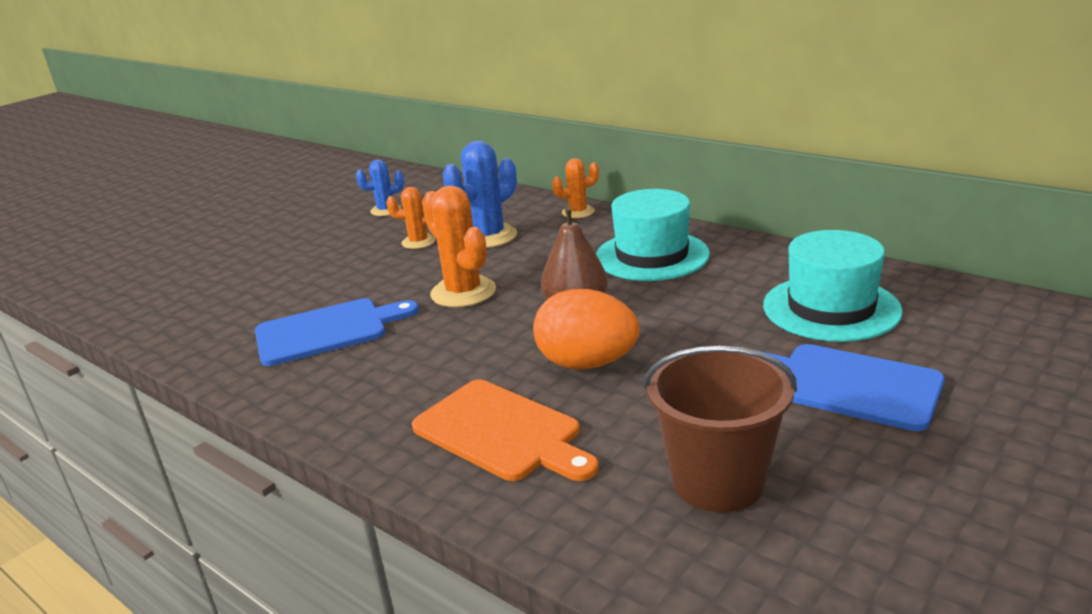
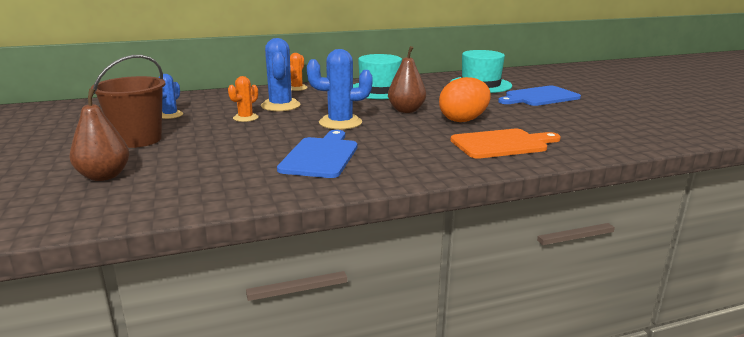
camera: 60 degrees left, 5 degrees down
orange cactus [422,185,496,307] -> blue cactus [307,49,372,130]
brown bucket [644,346,797,512] -> brown bucket moved to [91,55,166,148]
none -> brown pear [69,88,129,181]

